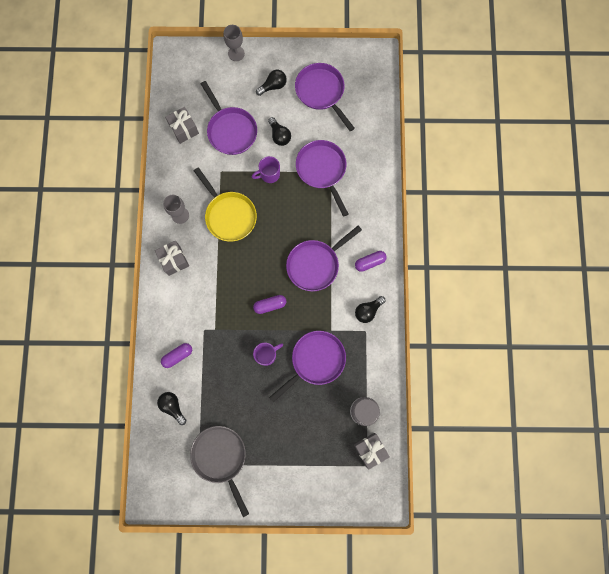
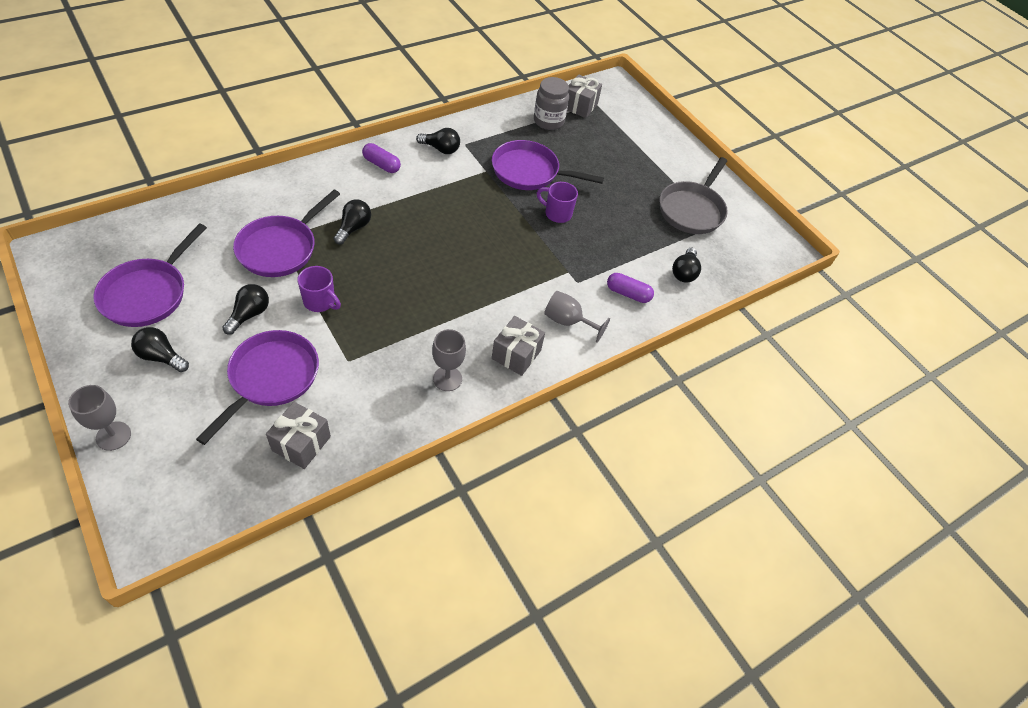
camera: 130 degrees left, 25 degrees down
yellow pan [194,167,257,242] -> none
purple capsule [253,295,286,314] -> none
purple pan [286,226,362,291] -> none
none -> black light bulb [334,199,371,244]
none -> grey goblet [544,291,610,342]

